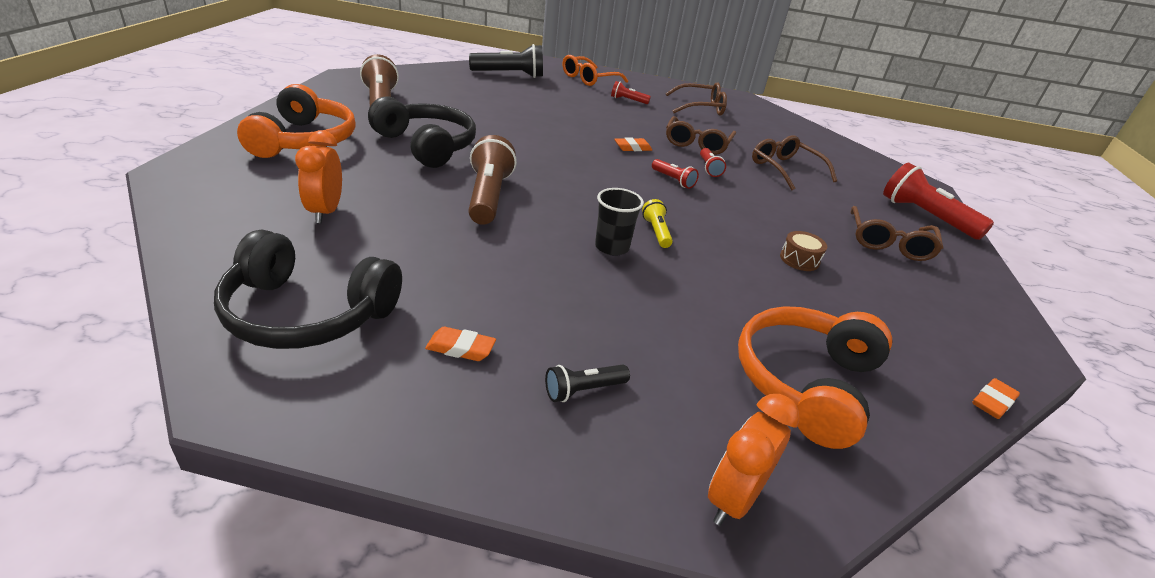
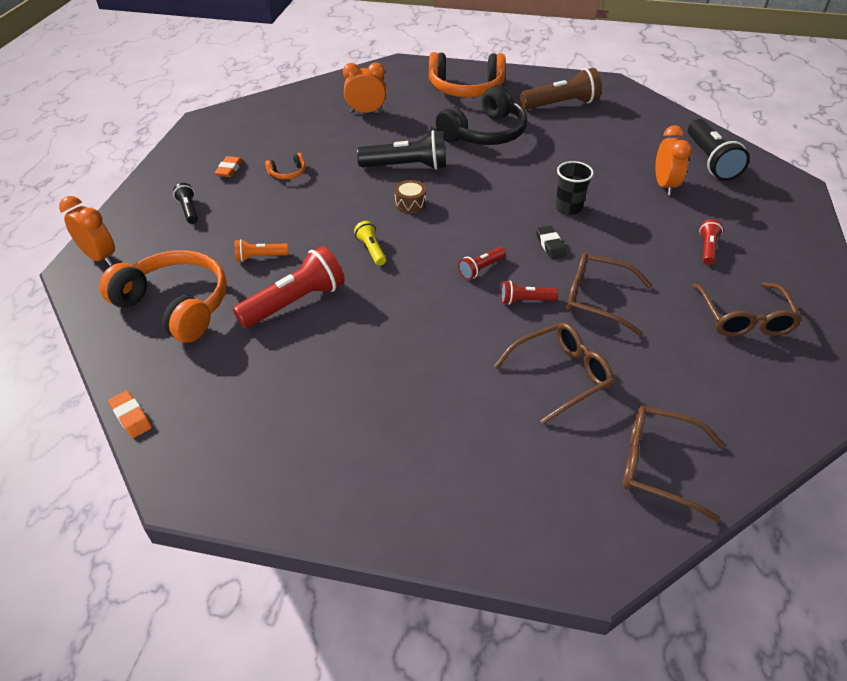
camera: 95 degrees right, 10 degrees up
black headphones [214,229,402,349] -> none
brown flashlight [468,135,517,225] -> black flashlight [357,130,446,170]
orange glasses [563,55,628,86] -> none
black cup [595,188,644,256] -> black cup moved to [555,161,594,215]
orange eraser [614,138,652,151] -> black eraser [536,226,566,259]
yellow flashlight [642,199,673,248] -> yellow flashlight turned 105 degrees counterclockwise [354,221,386,266]
brown drum [780,231,827,271] -> brown drum moved to [394,180,426,213]
brown glasses [850,206,943,261] -> brown glasses moved to [623,405,725,522]
red flashlight [883,162,994,240] -> red flashlight moved to [233,246,345,328]
none -> orange flashlight [235,239,288,262]
none -> orange headphones [265,153,305,179]
none -> orange clock [655,125,692,195]

